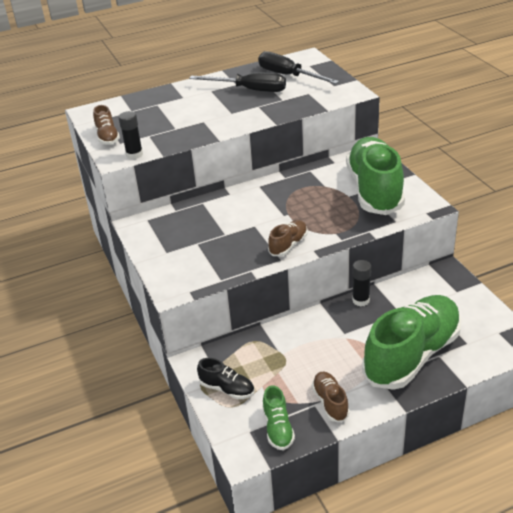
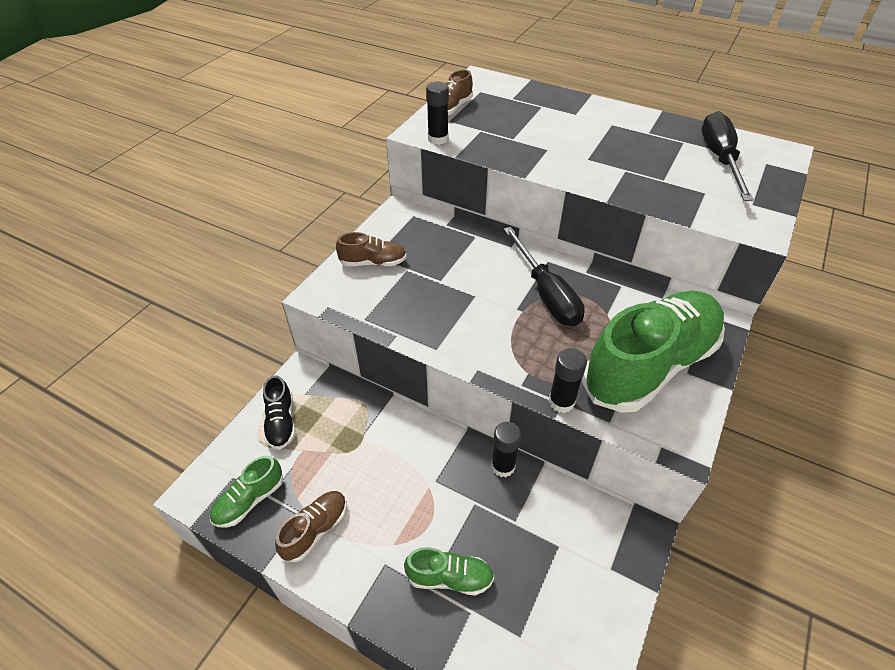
camera: 50 degrees right, 10 degrees up
black screwdriver [189,72,286,92] -> black screwdriver moved to [504,227,585,326]
brown shoe [268,220,308,256] -> brown shoe moved to [336,232,407,266]
green shoe [362,295,461,390] -> green shoe [404,547,494,596], size x0.44
none -> black glue stick [549,348,587,413]

